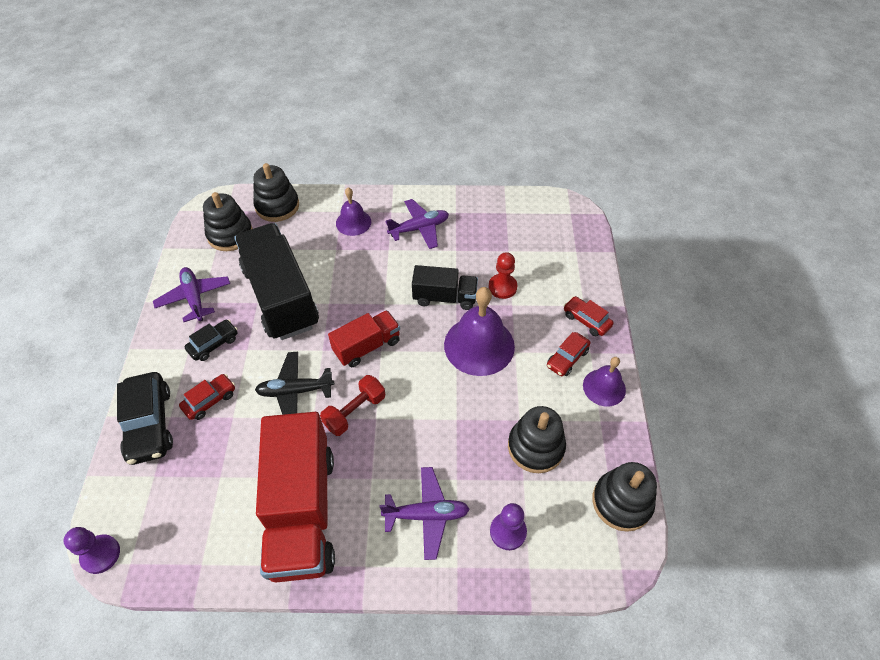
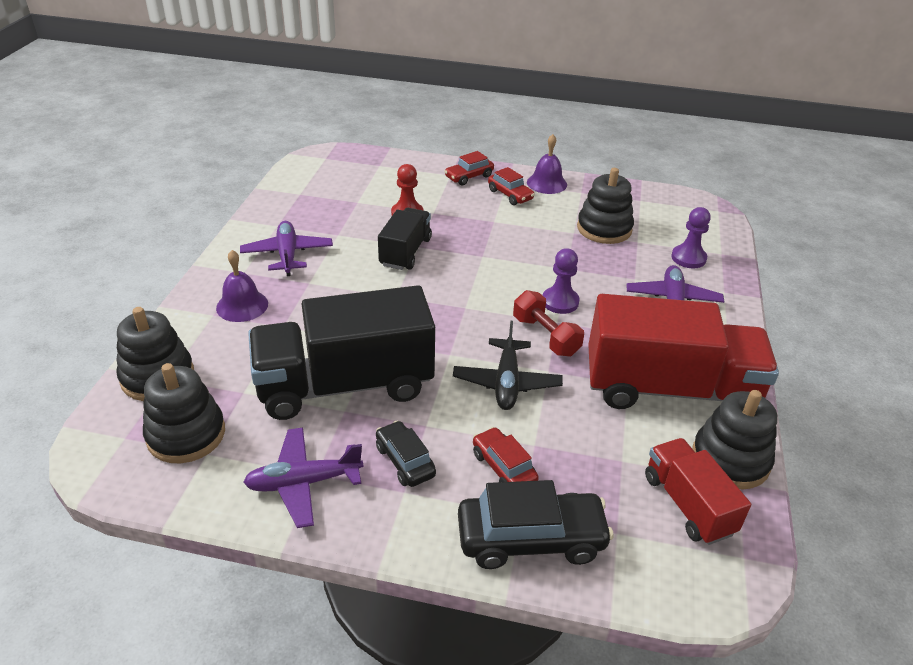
camera: 80 degrees left, 15 degrees down
purple pawn [64,527,120,574] -> purple pawn moved to [543,248,580,314]
red truck [328,310,400,367] -> red truck moved to [645,438,751,545]
purple bell [444,287,515,376] -> none
black stacking toy [592,462,657,532] -> black stacking toy moved to [692,390,777,489]

